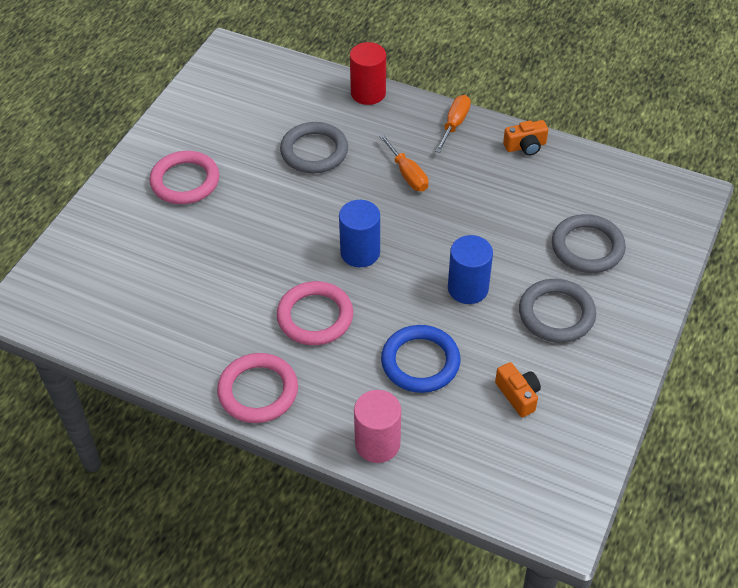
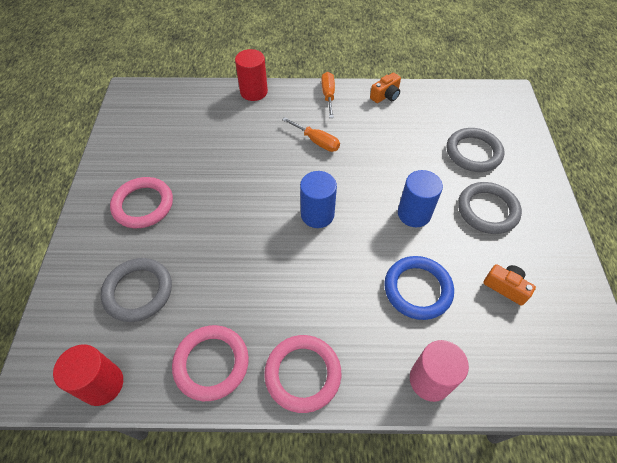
camera: 25 degrees left, 5 degrees up
pink ring [276,281,353,345] -> pink ring moved to [172,325,249,401]
grey ring [280,122,348,173] -> grey ring moved to [101,258,172,322]
none -> red cylinder [53,345,123,406]

